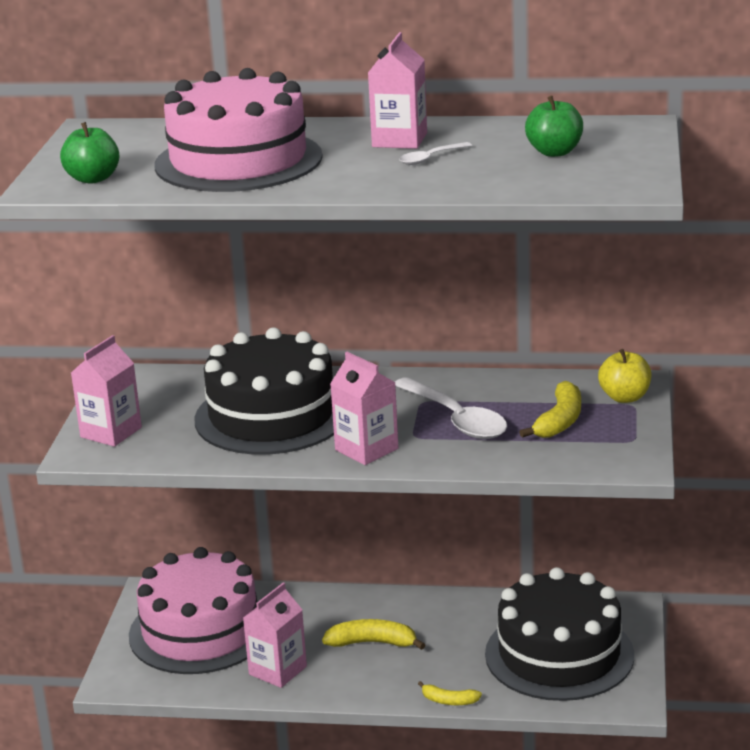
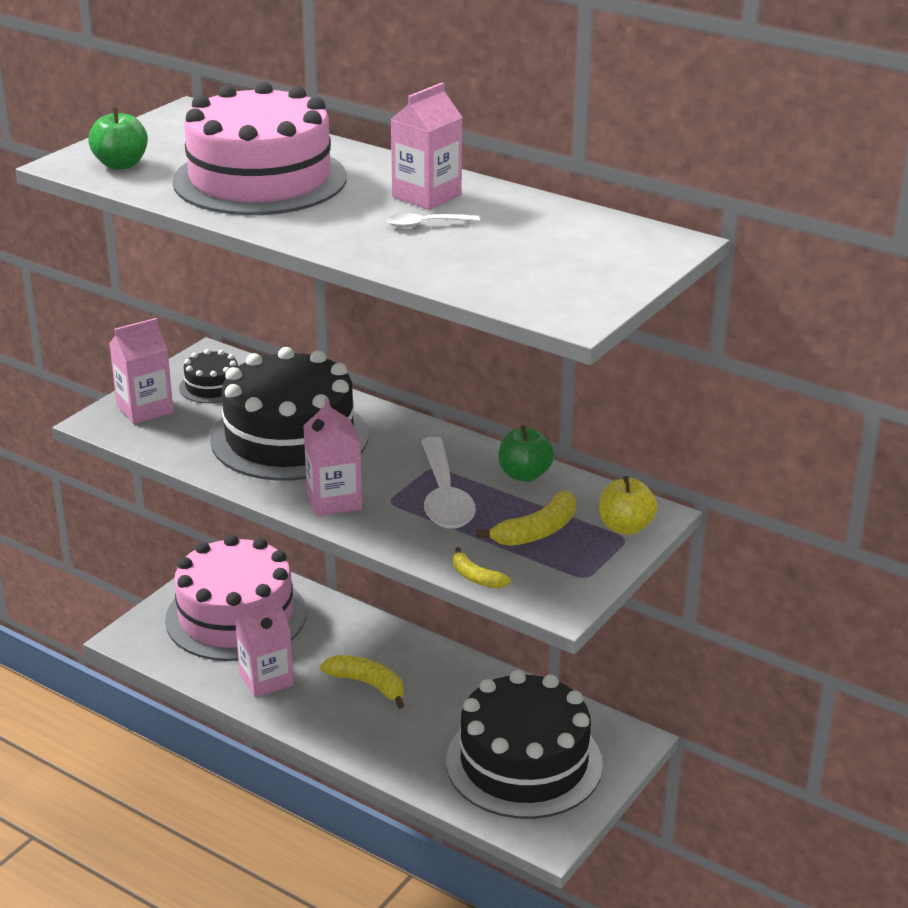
camera: 25 degrees right, 5 degrees up
yellow banana [418,681,482,705] -> yellow banana moved to [453,547,511,588]
green apple [525,96,583,157] -> green apple moved to [498,425,554,482]
none -> black cake [179,349,238,403]

